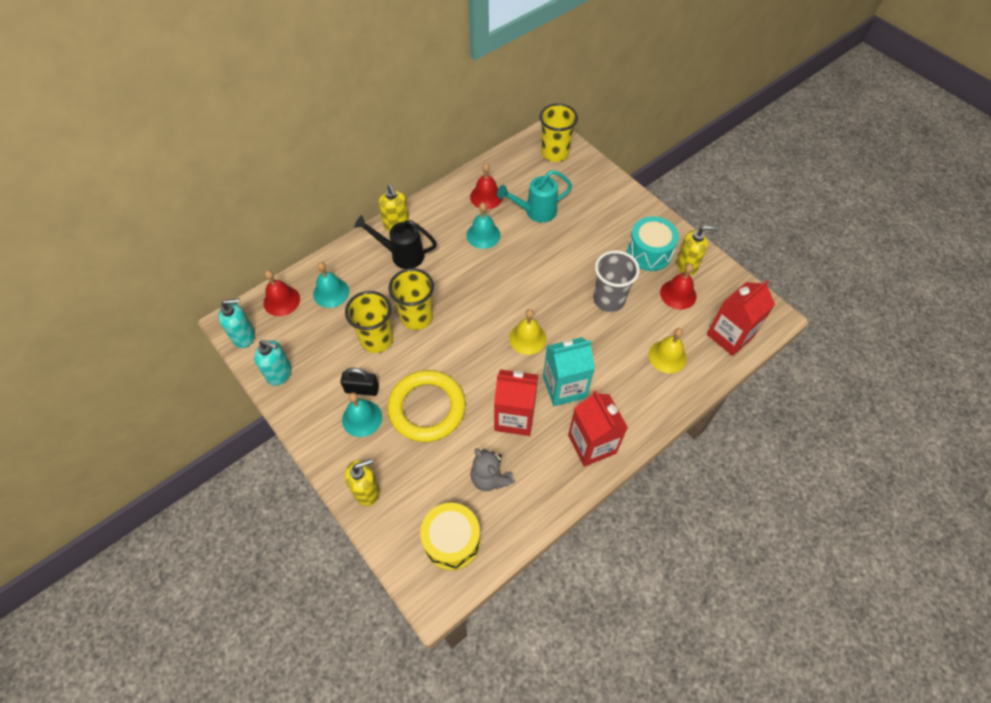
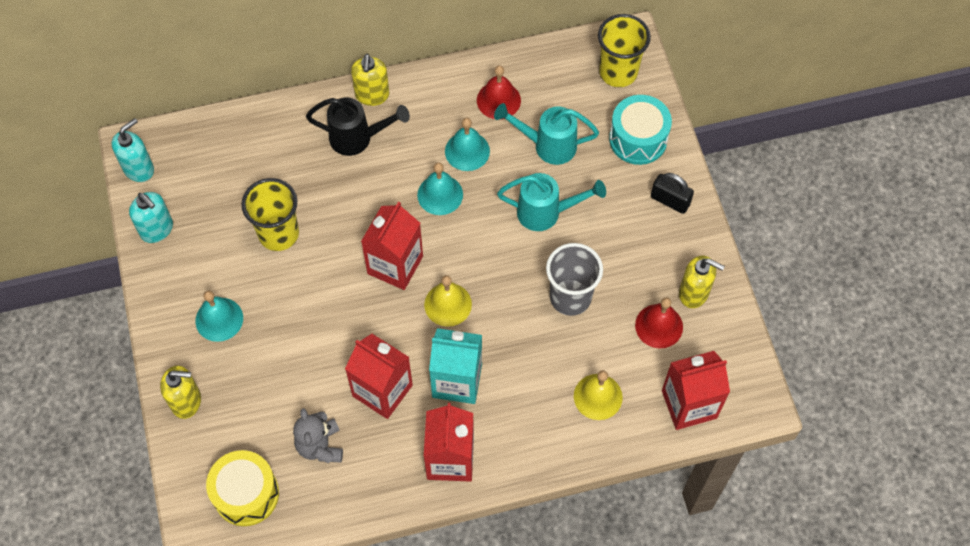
camera: 25 degrees right, 5 degrees up
turquoise soap dispenser [218,298,255,348] -> turquoise soap dispenser turned 60 degrees counterclockwise [112,118,154,182]
red bell [263,270,300,316] -> none
turquoise bell [313,262,349,308] -> turquoise bell moved to [417,162,463,215]
black padlock [340,368,379,396] -> black padlock moved to [651,173,694,214]
black watering can [354,215,437,269] -> black watering can turned 150 degrees clockwise [306,98,410,156]
yellow ring [387,370,466,442] -> none
yellow cup [389,268,434,330] -> none
turquoise drum [627,216,679,271] -> turquoise drum moved to [609,95,672,165]
none -> red carton [361,202,423,290]
none -> turquoise watering can [497,173,606,231]

